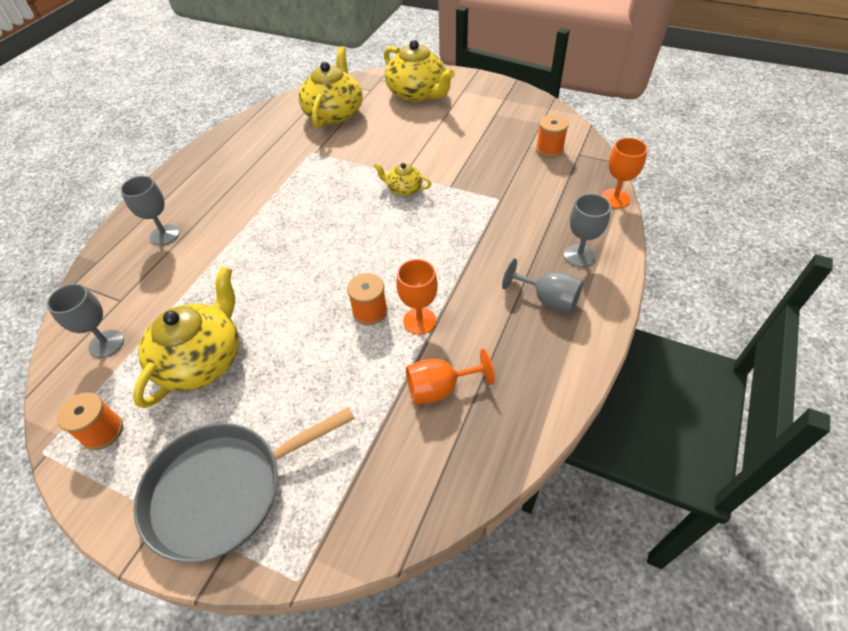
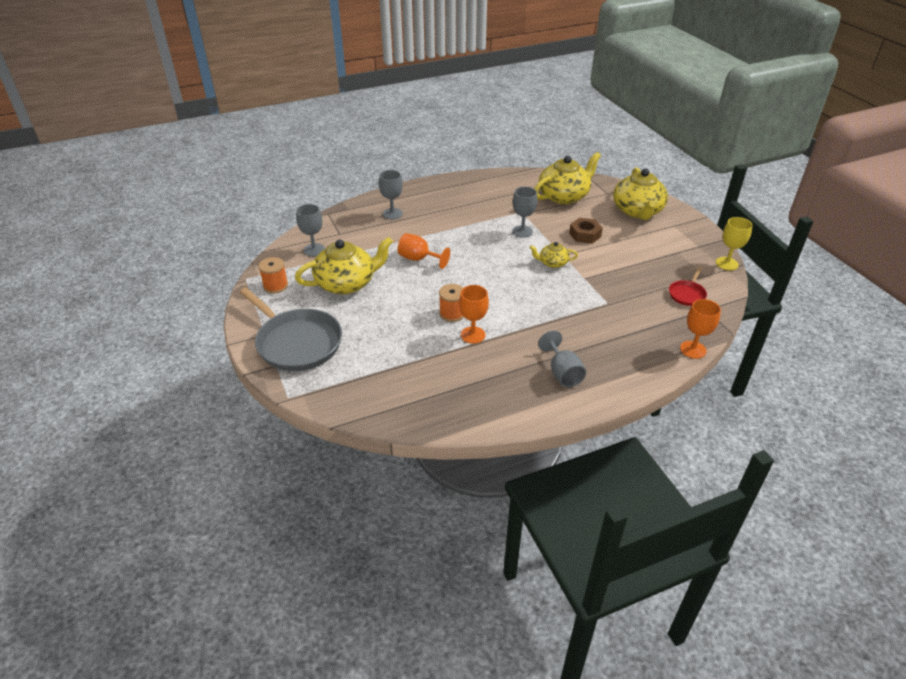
camera: 40 degrees right, 10 degrees down
grey pan [134,407,355,563] -> grey pan turned 150 degrees counterclockwise [240,288,342,371]
yellow teapot [374,163,431,196] -> yellow teapot turned 60 degrees counterclockwise [529,242,578,268]
orange goblet [406,349,495,404] -> orange goblet moved to [398,233,450,269]
orange spool [536,115,569,158] -> red pan [669,267,707,306]
grey goblet [564,193,611,267] -> grey goblet moved to [512,187,537,238]
none -> brown nut [569,218,603,244]
none -> yellow goblet [716,217,753,271]

